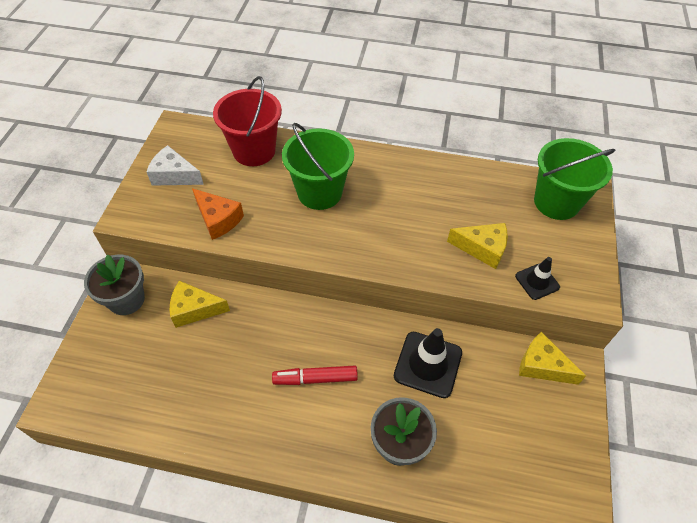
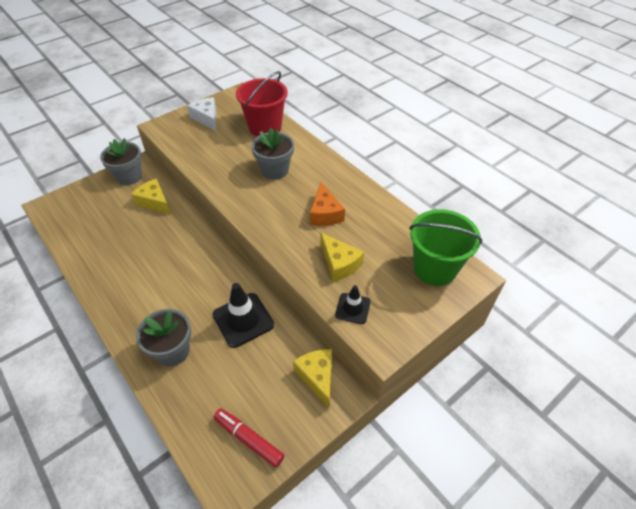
camera: 40 degrees right, 5 degrees down
orange cheese [192,188,244,240] -> orange cheese moved to [310,183,345,226]
red marker [272,366,358,385] -> red marker moved to [214,408,284,467]
green bucket [282,123,354,210] -> grey flower pot [251,128,294,180]

